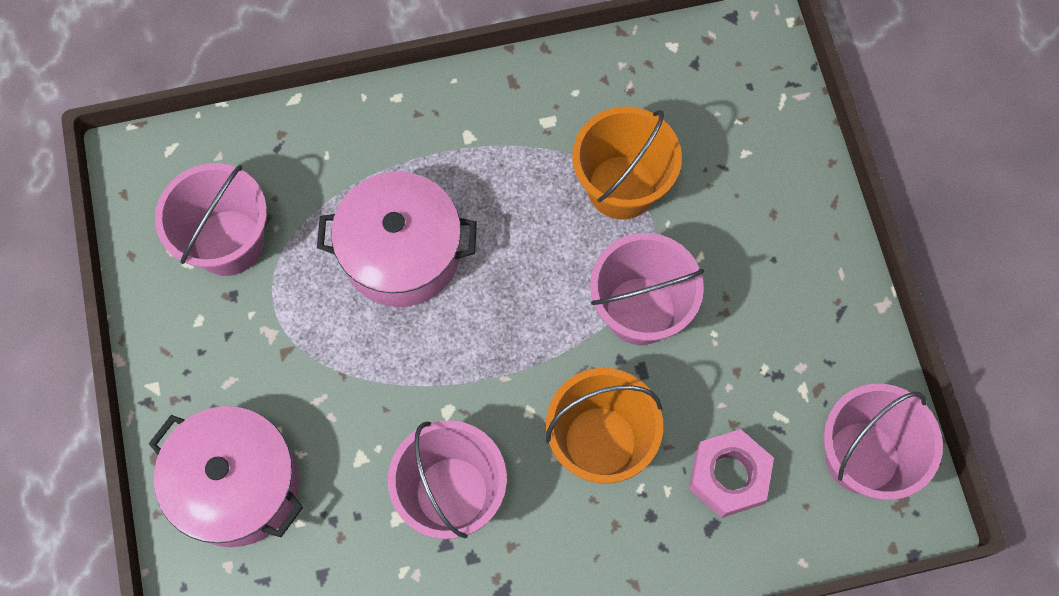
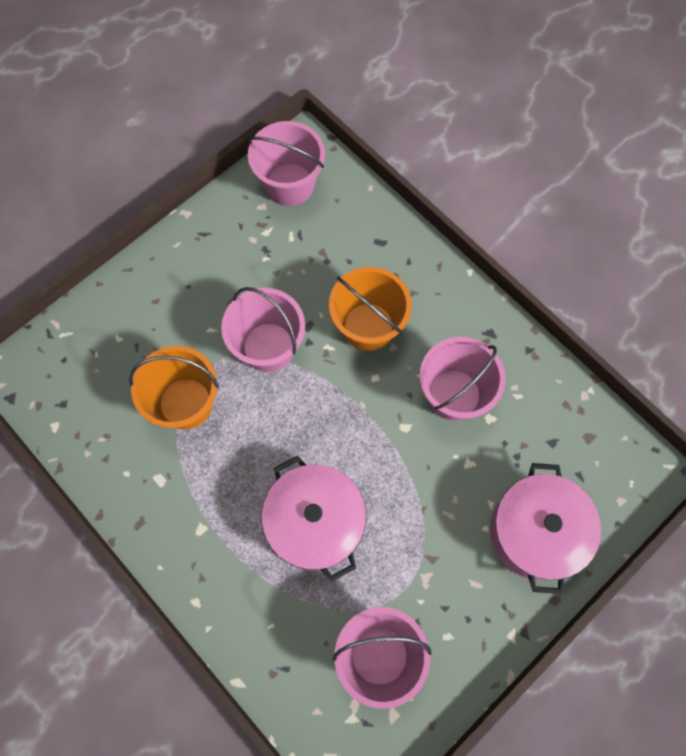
camera: 120 degrees left, 0 degrees up
pink nut [689,429,774,518] -> none

